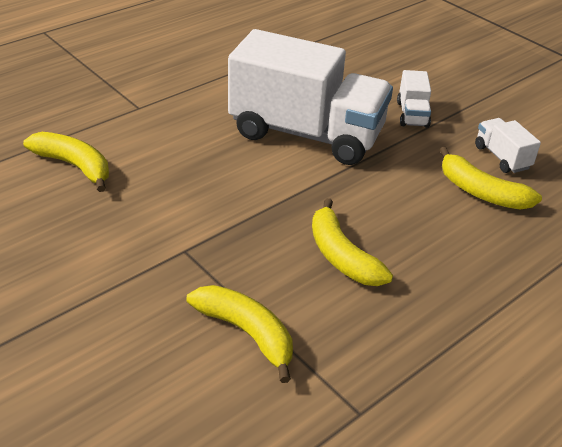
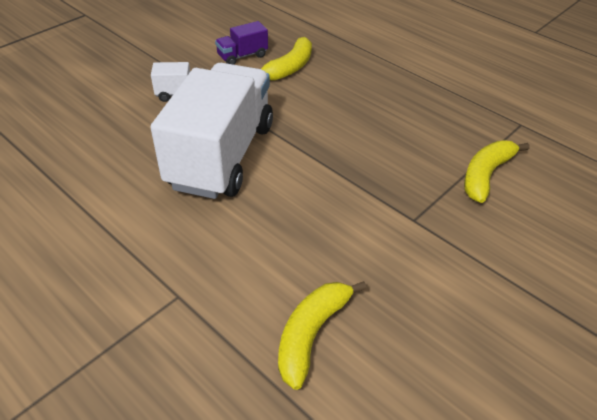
camera: 95 degrees left, 5 degrees up
yellow banana [312,198,393,286] -> none
white truck [475,118,541,173] -> purple truck [215,21,268,65]

